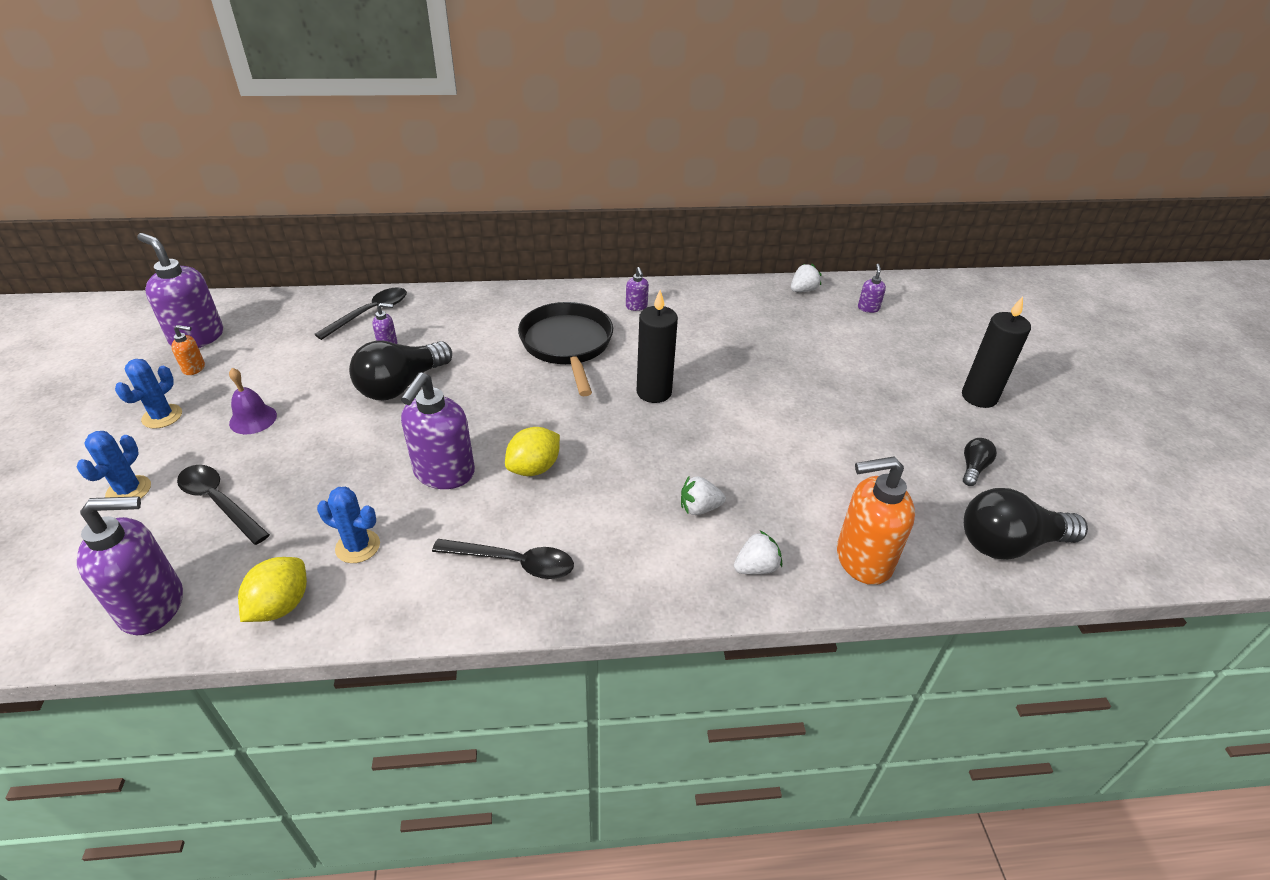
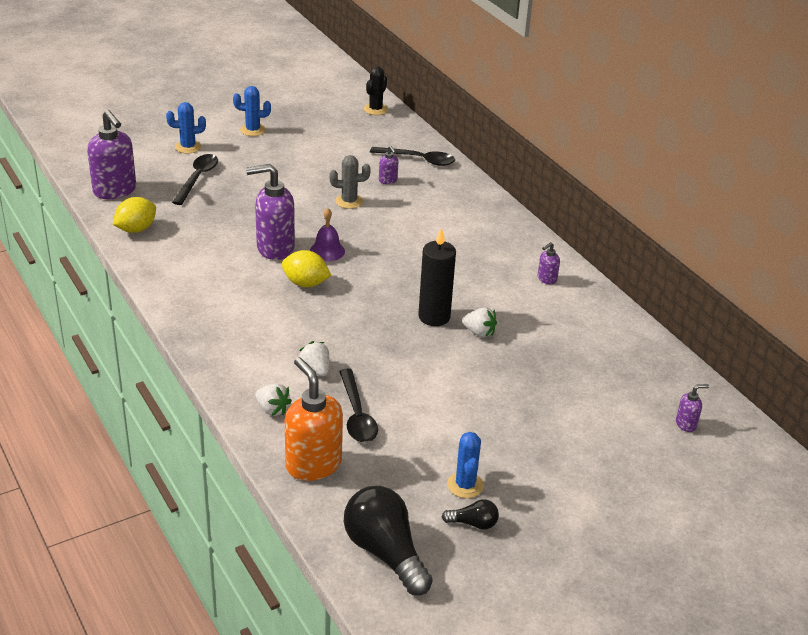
camera: 65 degrees right, 5 degrees down
purple soap dispenser [137,233,223,348] -> none
orange soap dispenser [171,325,205,375] -> none
purple bell [229,368,277,434] -> purple bell moved to [310,208,345,261]
yellow lemon [238,557,307,622] -> yellow lemon turned 45 degrees counterclockwise [113,197,156,233]
blue cactus [317,487,380,563] -> blue cactus moved to [447,432,484,498]
black light bulb [349,341,452,400] -> grey cactus [329,155,371,209]
black spoon [432,539,574,579] -> black spoon moved to [339,369,378,442]
black pan [518,302,613,396] -> none
white strawberry [791,264,822,292] -> white strawberry moved to [462,307,497,337]
black candle [962,296,1031,408] -> none
none -> black cactus [364,67,388,115]

